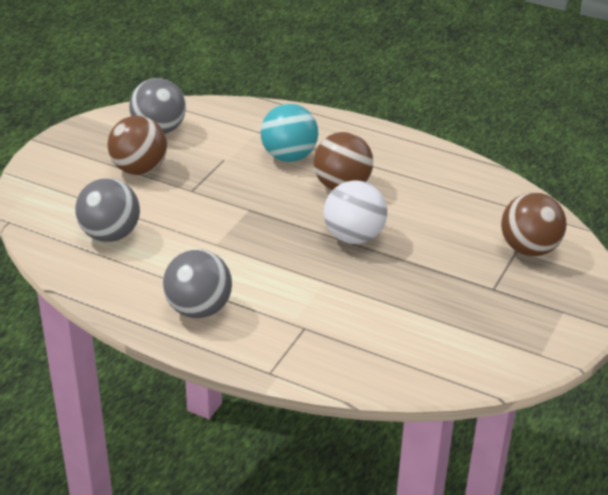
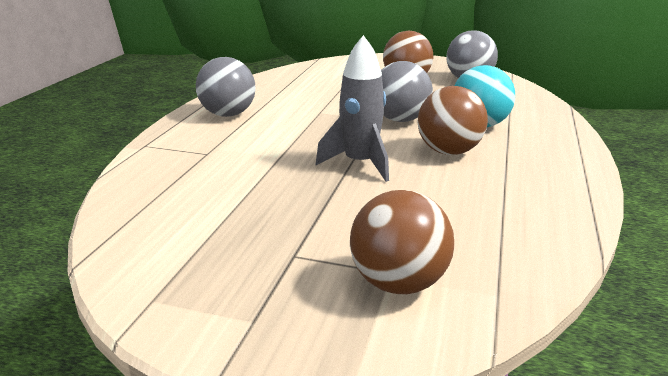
camera: 80 degrees right, 10 degrees down
grey ball [75,178,140,242] -> grey ball moved to [381,61,433,122]
white ball [324,180,387,244] -> grey rocket [316,35,389,182]

